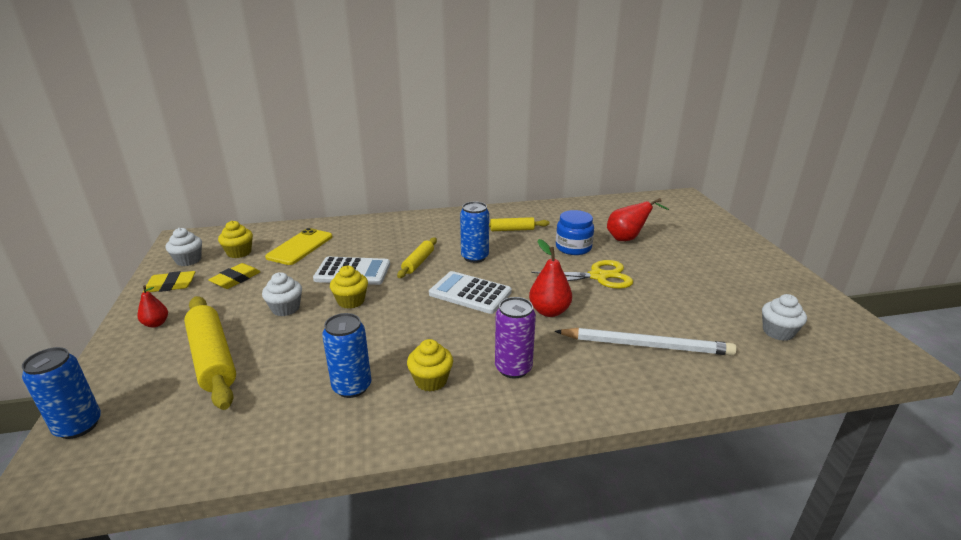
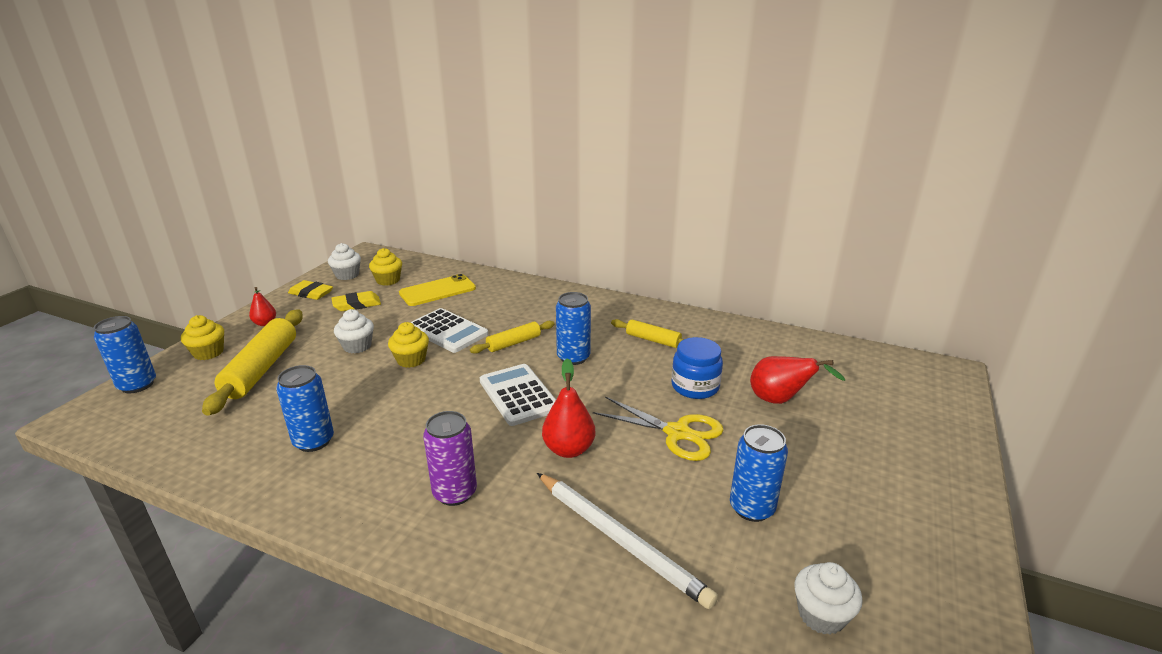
camera: 35 degrees right, 0 degrees up
yellow cupcake [407,339,453,392] -> yellow cupcake moved to [181,315,224,360]
none -> blue can [730,424,788,522]

